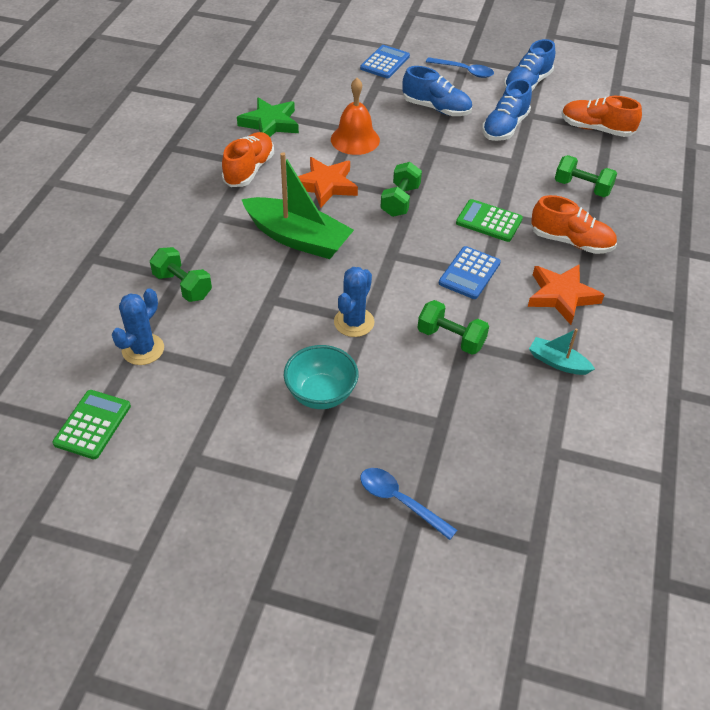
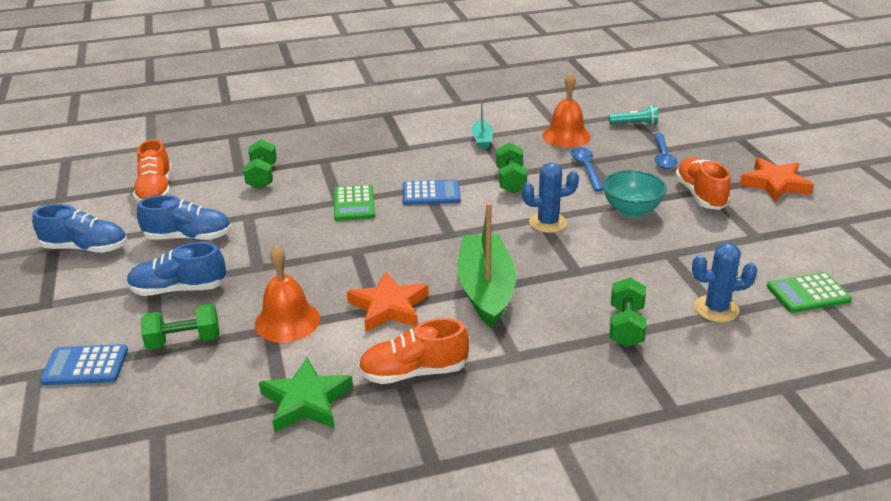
camera: 120 degrees left, 15 degrees down
green dumbbell [380,162,422,217] -> green dumbbell moved to [140,304,220,350]
blue shoe [402,66,472,116] -> blue shoe turned 90 degrees counterclockwise [127,242,227,296]
blue spoon [426,57,494,78] -> blue spoon moved to [571,147,604,192]
orange star [528,264,604,325] -> orange star moved to [740,158,814,202]
orange shoe [531,195,617,254] -> orange shoe moved to [675,157,731,210]
none -> orange bell [543,73,591,148]
none -> turquoise flashlight [609,105,658,125]

